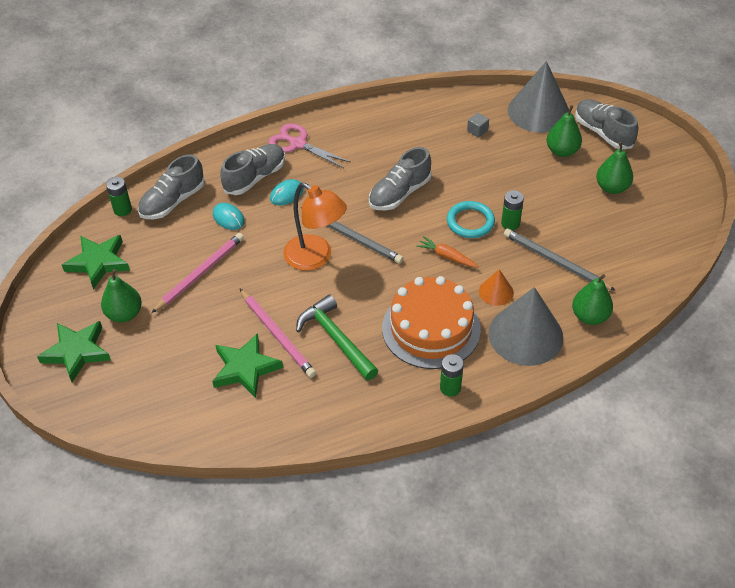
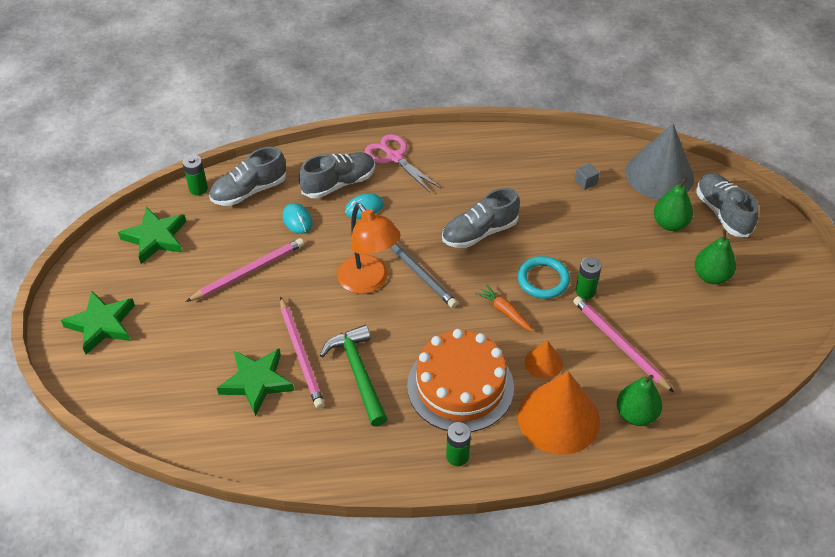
camera: 15 degrees right, 0 degrees up
green pear [101,269,142,322] -> none
grey cone [488,287,563,366] -> orange cone [518,371,600,455]
grey pencil [504,229,616,291] -> pink pencil [573,296,674,393]

